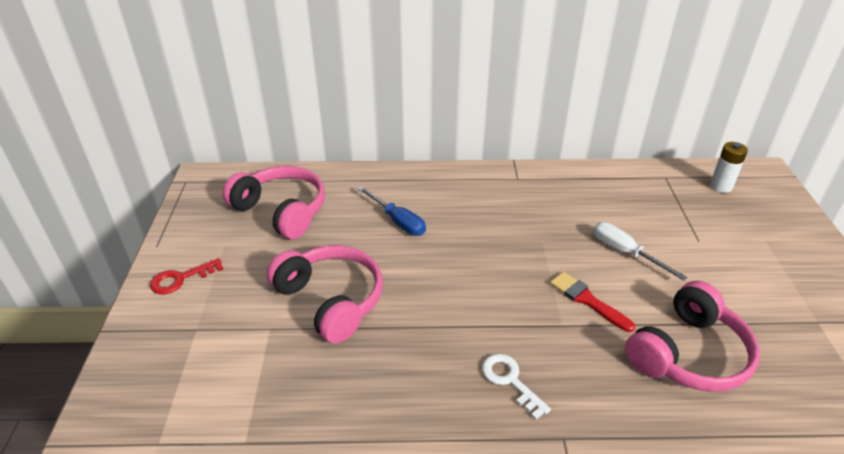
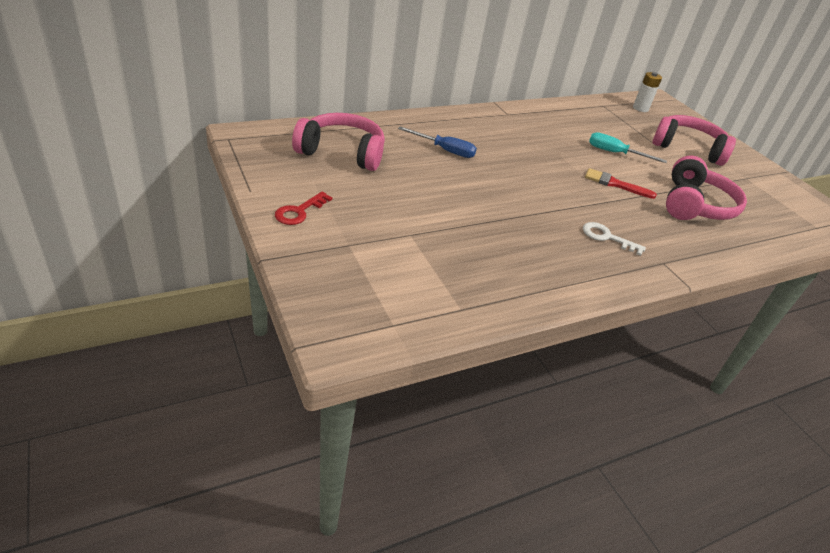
camera: 30 degrees left, 0 degrees up
pink headphones [267,245,383,344] -> pink headphones moved to [653,115,736,166]
white screwdriver [593,222,688,281] -> turquoise screwdriver [589,132,667,163]

